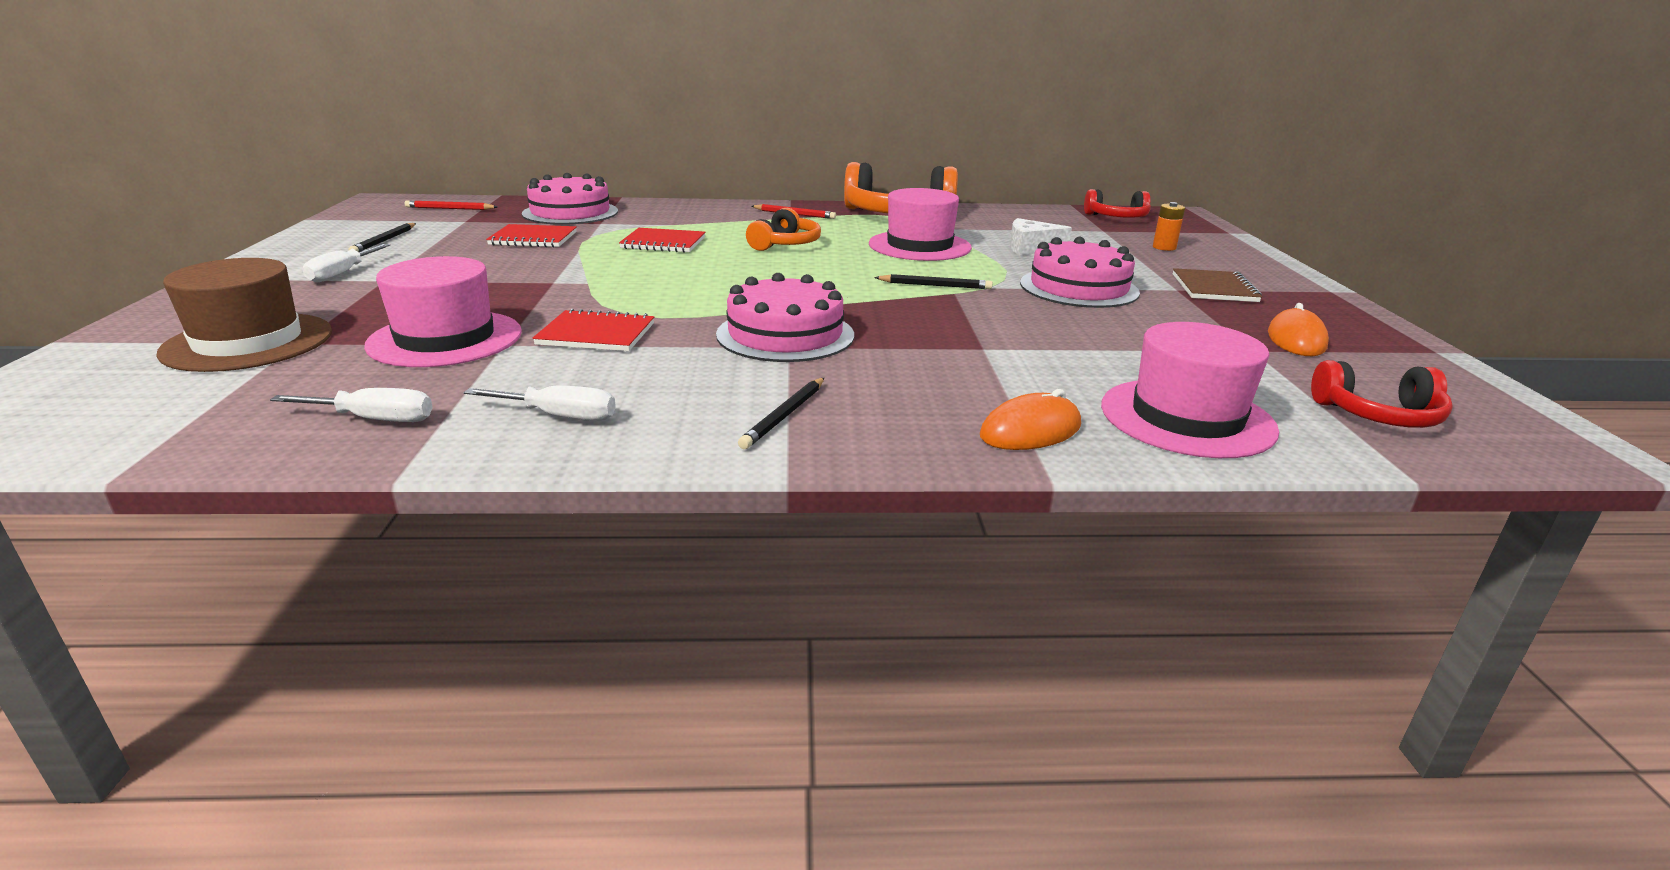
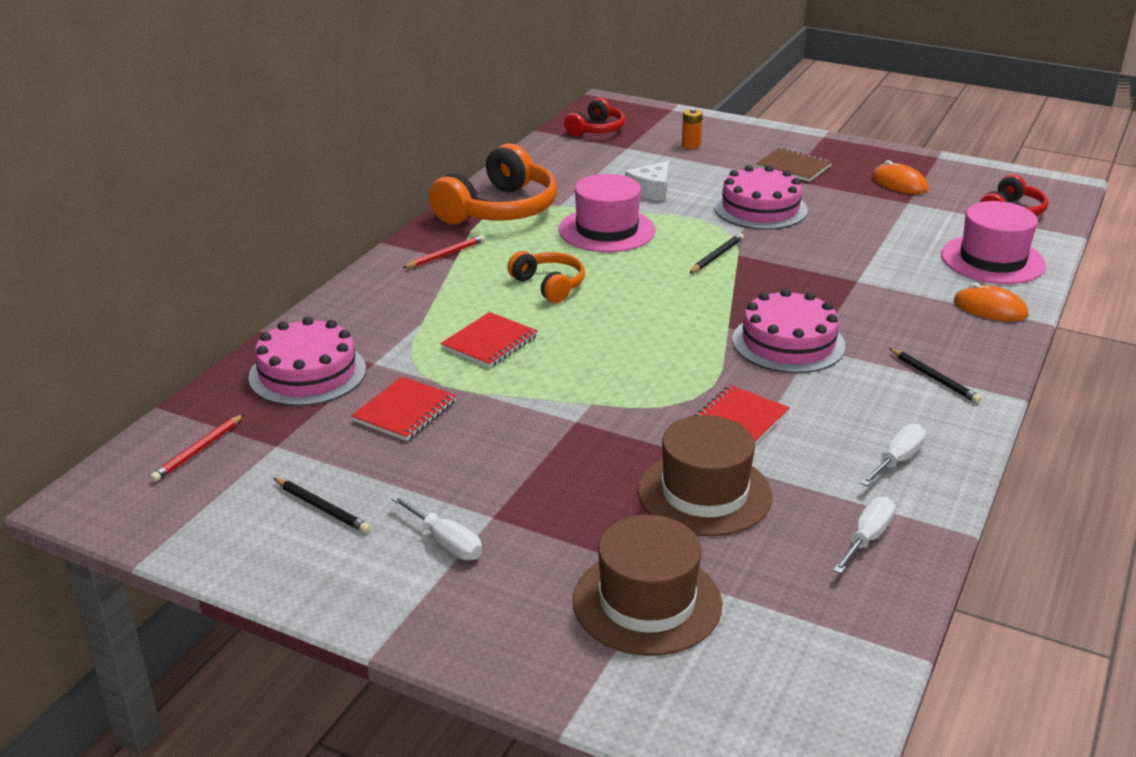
camera: 60 degrees left, 5 degrees up
pink hat [364,256,522,367] -> brown hat [638,415,772,537]
orange mouse [980,389,1081,450] -> orange mouse turned 60 degrees counterclockwise [954,283,1028,321]

